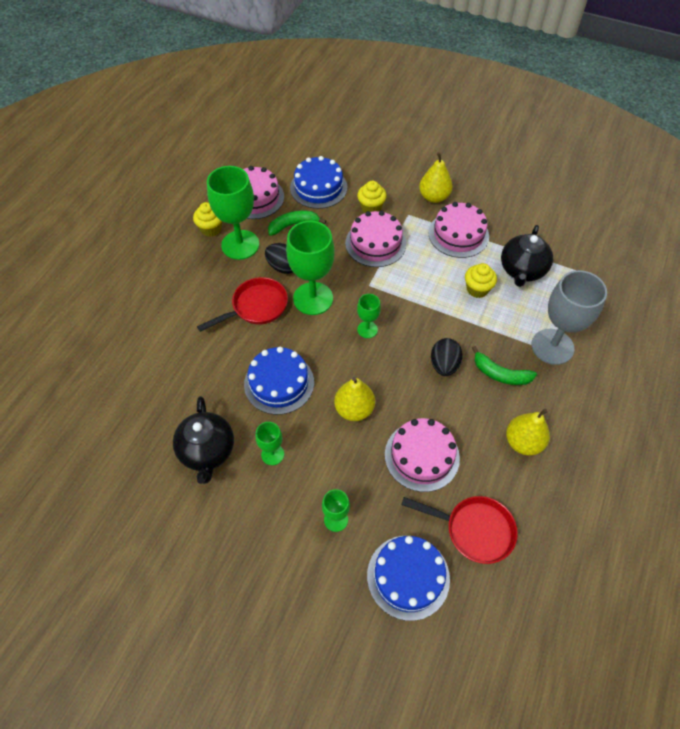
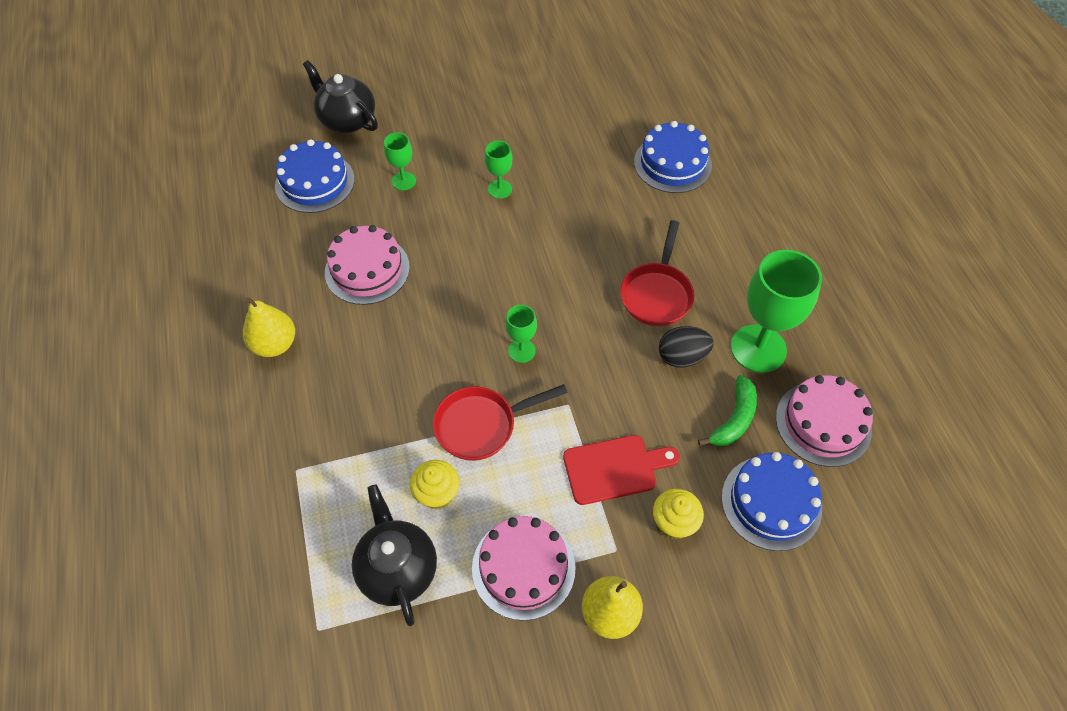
camera: 140 degrees right, 0 degrees up
black teapot [173,396,234,484] -> black teapot moved to [303,60,378,133]
yellow cupcake [193,202,222,237] -> none
blue cake [244,347,314,415] -> blue cake moved to [634,121,712,193]
green goblet [286,221,335,315] -> none
yellow pear [334,377,375,421] -> none
pink cake [345,211,406,267] -> red cutting board [563,435,680,505]
red pan [401,496,518,564] -> red pan moved to [433,384,568,461]
black egg [431,338,463,376] -> none
green banana [472,346,537,385] -> none
grey goblet [532,270,607,365] -> none

